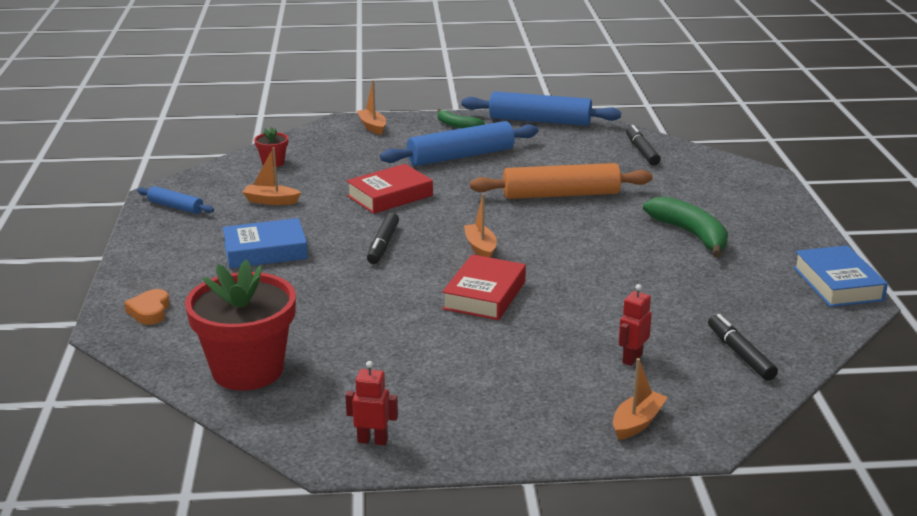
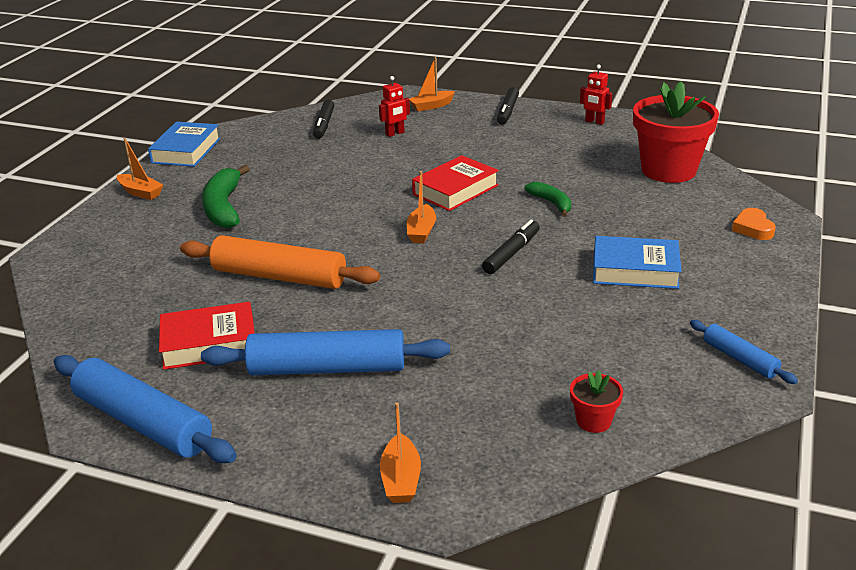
camera: 155 degrees left, 5 degrees up
orange heart [124,289,170,325] -> orange heart turned 150 degrees clockwise [732,208,776,240]
orange boat [242,147,301,205] -> orange boat moved to [117,138,163,200]
red book [346,164,433,214] -> red book moved to [159,302,255,370]
green banana [437,109,485,129] -> green banana moved to [524,182,571,217]
black marker [626,125,661,166] -> black marker moved to [497,87,519,125]

